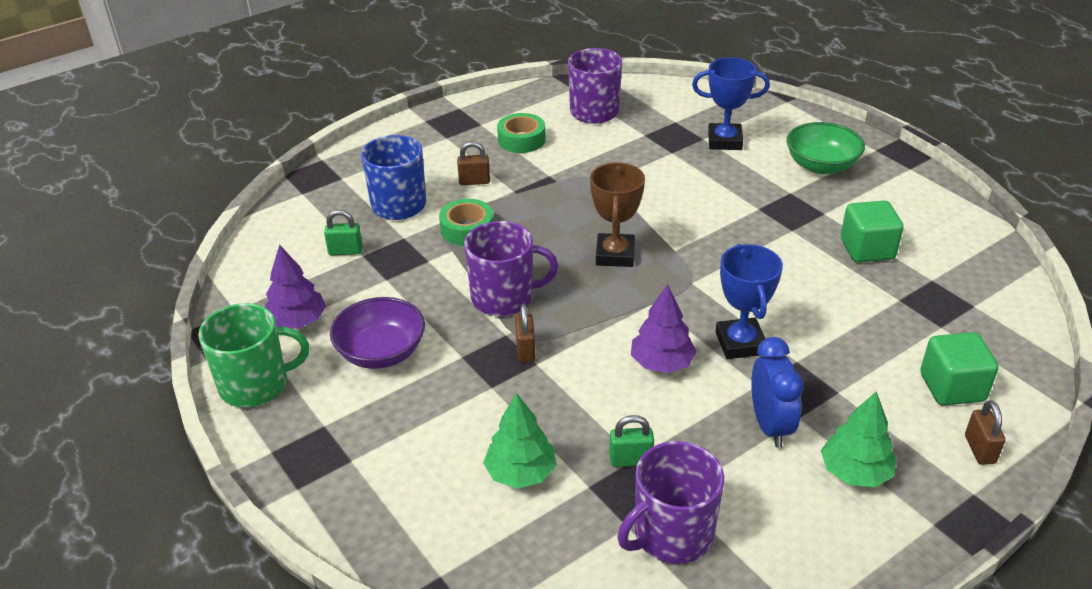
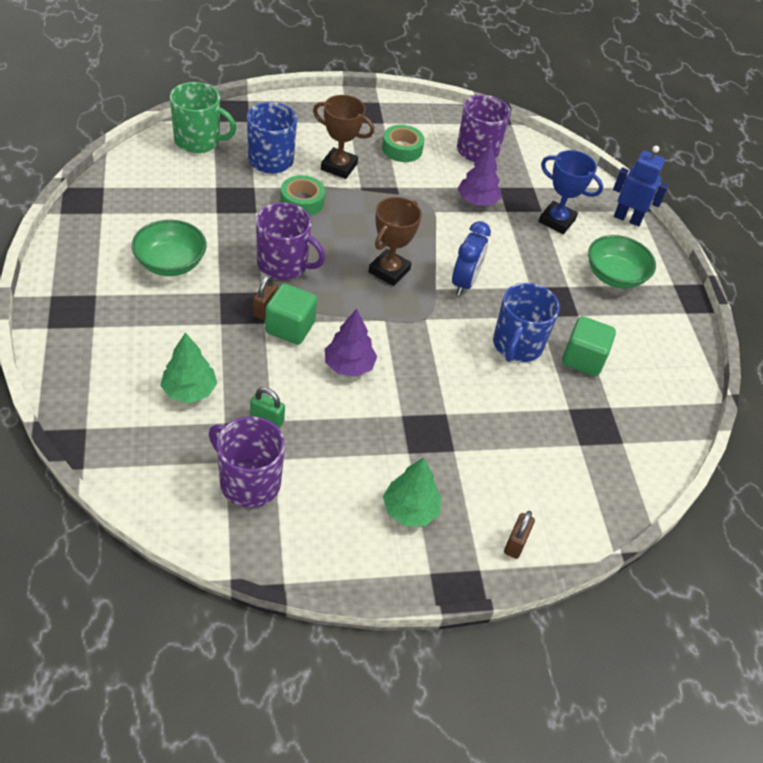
camera: 20 degrees right, 10 degrees up
green mug [198,303,309,408] -> green mug moved to [170,82,236,153]
purple tree [265,244,326,329] -> purple tree moved to [458,144,501,205]
green padlock [324,210,363,255] -> none
purple bowl [330,297,425,369] -> green bowl [132,220,207,276]
brown padlock [457,141,490,185] -> brown trophy [313,95,374,179]
purple mug [618,441,724,564] -> purple mug turned 45 degrees clockwise [209,416,285,508]
blue trophy [716,244,783,359] -> none
blue clock [751,337,804,448] -> blue clock moved to [452,221,491,296]
green cube [920,332,999,406] -> green cube moved to [265,284,317,345]
none -> blue mug [493,283,560,362]
none -> blue robot [613,146,669,226]

